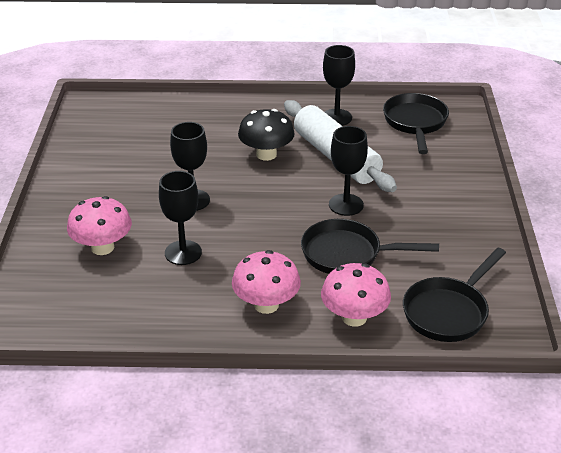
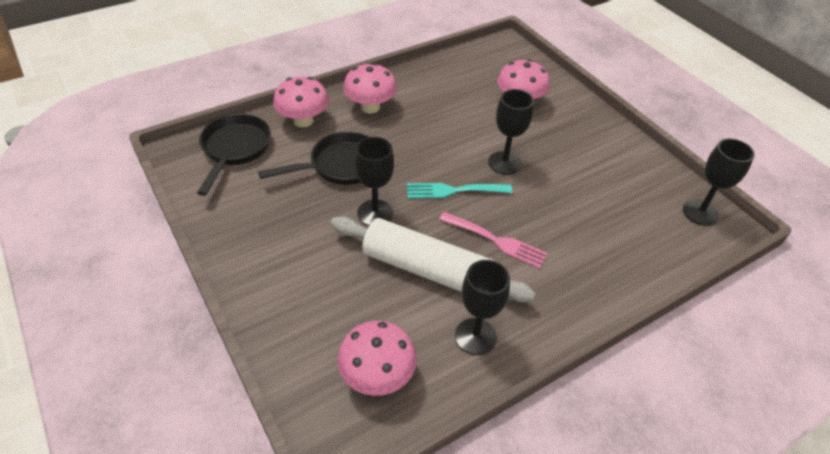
camera: 145 degrees right, 10 degrees up
black goblet [159,171,202,265] -> black goblet moved to [683,138,755,226]
black mushroom [238,109,295,161] -> pink fork [439,212,548,269]
black pan [383,93,449,154] -> pink mushroom [337,321,417,396]
none -> turquoise fork [407,183,513,198]

